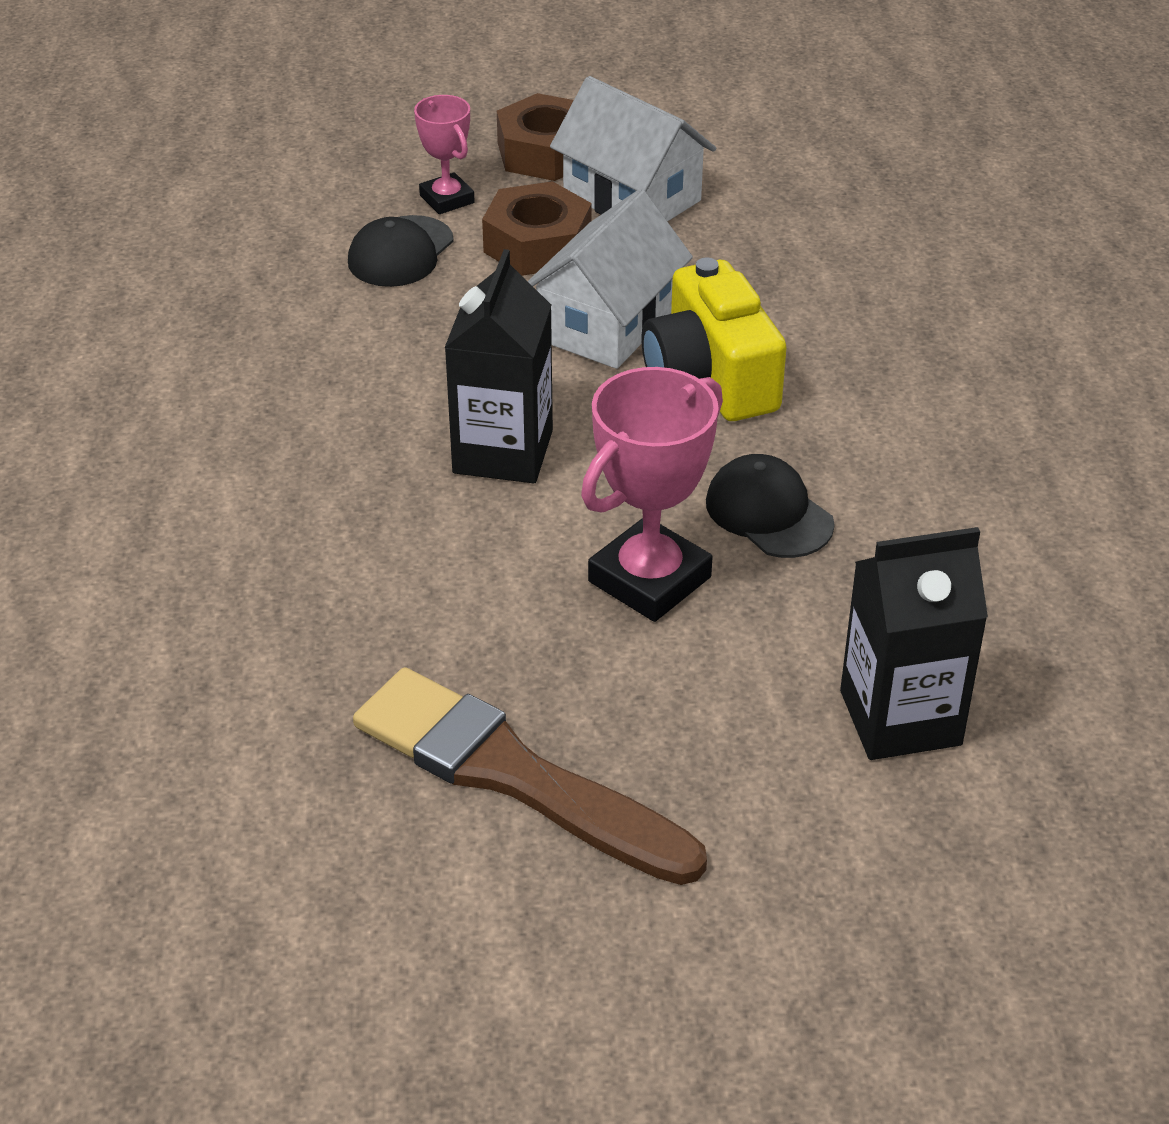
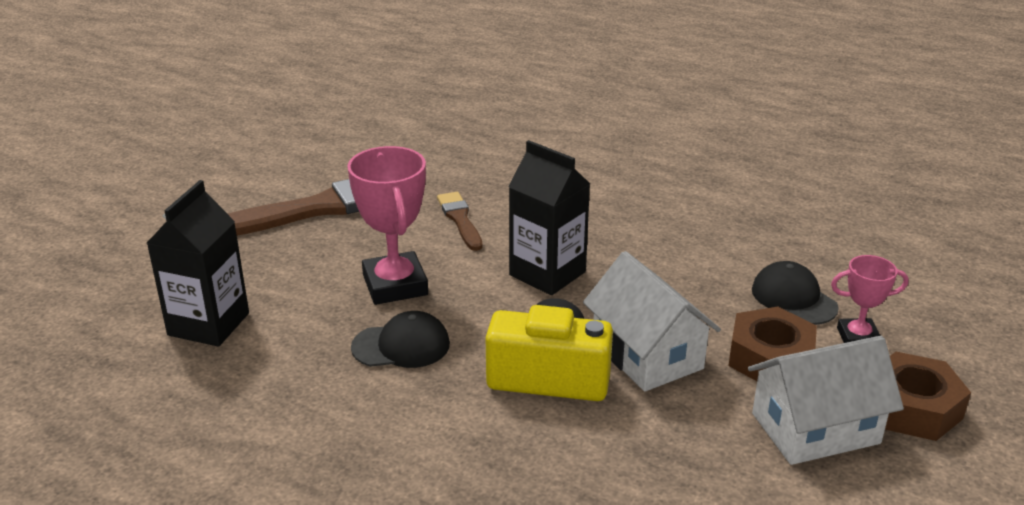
camera: 120 degrees right, 10 degrees down
none -> brown brush [437,192,482,251]

